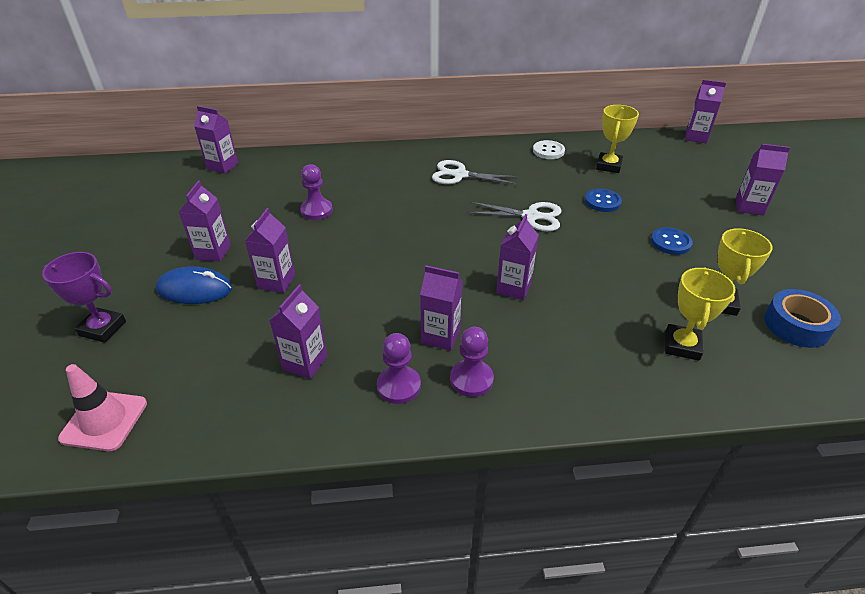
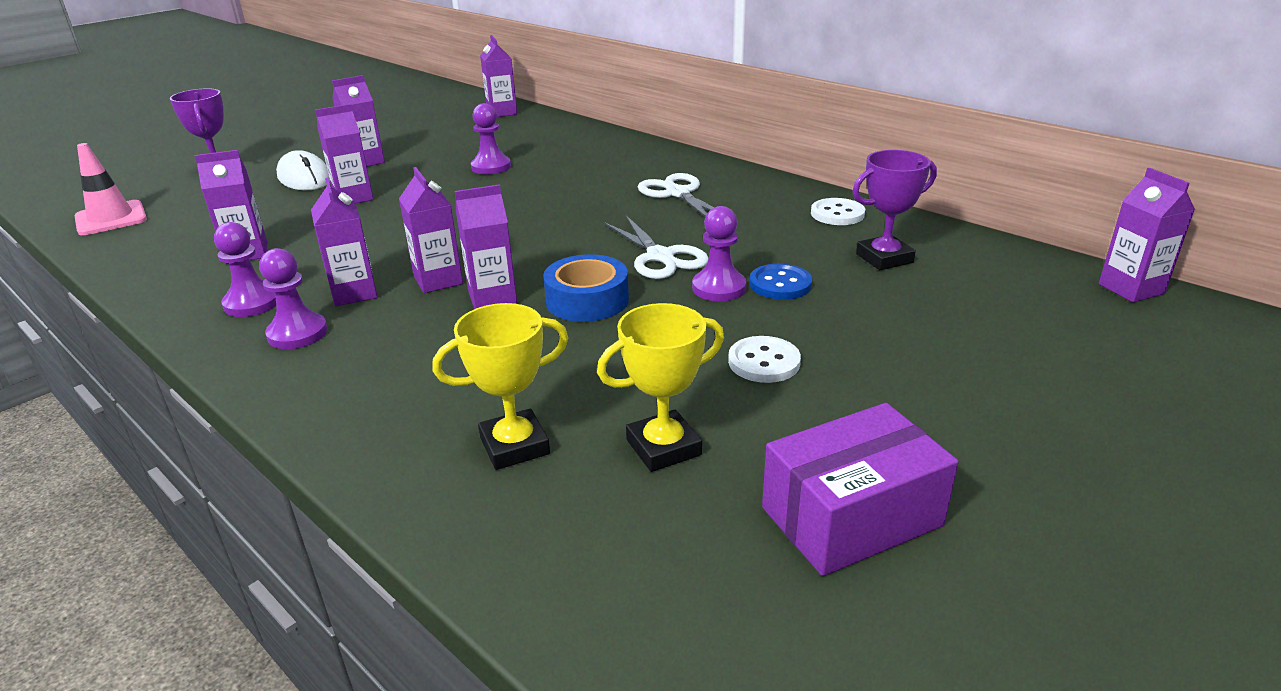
camera: 50 degrees right, 10 degrees down
blue mouse [156,266,232,304] -> white mouse [276,150,330,190]
yellow trophy [596,105,639,173] -> purple trophy [853,150,937,270]
blue button [651,227,693,255] -> white button [728,336,801,383]
purple carton [735,144,790,216] -> purple carton moved to [399,167,463,293]
blue tape [764,289,841,348] -> blue tape moved to [543,254,629,322]
none -> purple pawn [692,206,746,301]
none -> purple box [762,403,959,576]

